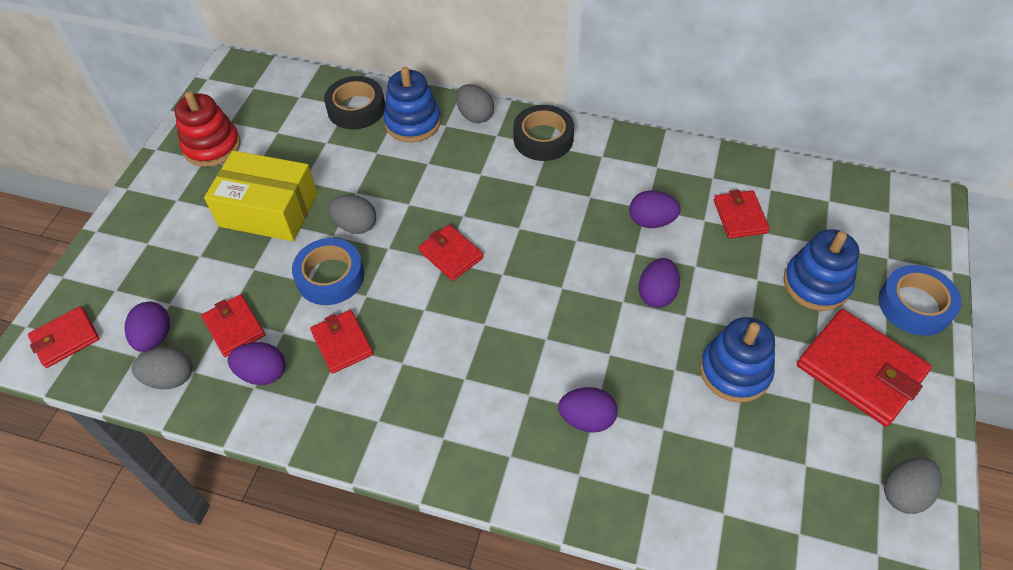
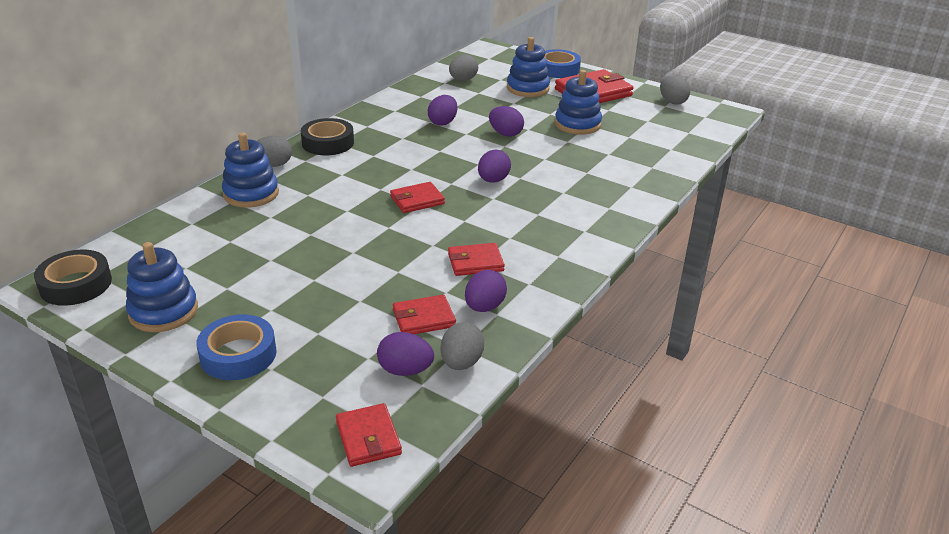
camera: 75 degrees left, 20 degrees down
red stacking toy [175,91,241,167] -> blue stacking toy [126,242,198,332]
yellow box [204,150,318,241] -> none
blue tape [292,238,364,305] -> blue tape moved to [196,314,277,380]
black tape [324,76,385,129] -> black tape moved to [34,249,112,306]
grey egg [328,195,376,234] -> grey egg moved to [449,54,478,81]
purple egg [558,387,618,433] -> purple egg moved to [478,150,511,183]
red wallet [714,190,770,238] -> none

